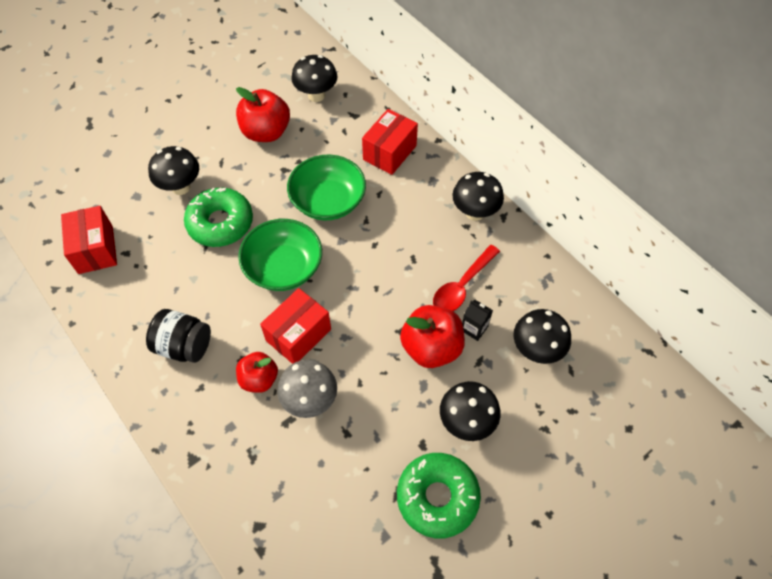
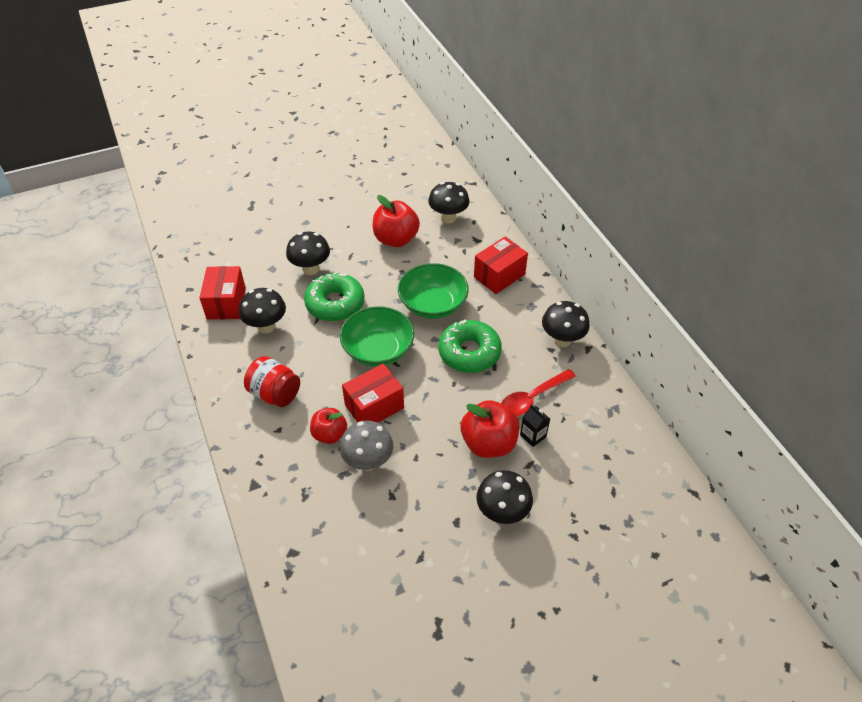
camera: 15 degrees right, 10 degrees down
black jar [146,309,211,363] -> red jar [244,356,300,407]
green donut [397,453,481,538] -> green donut moved to [438,319,502,373]
black mushroom [513,309,571,364] -> black mushroom moved to [239,288,286,333]

